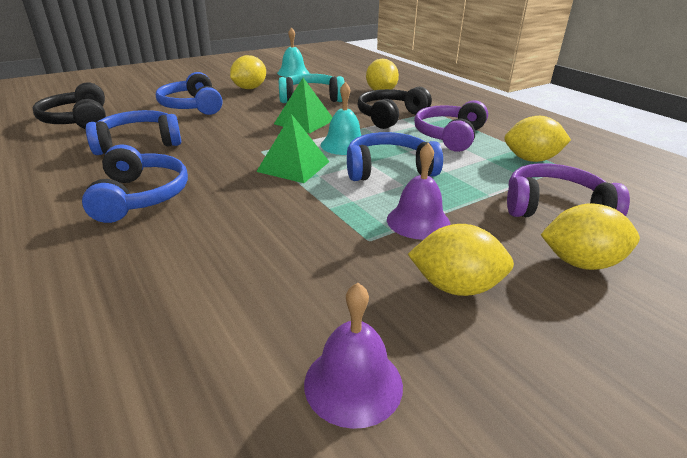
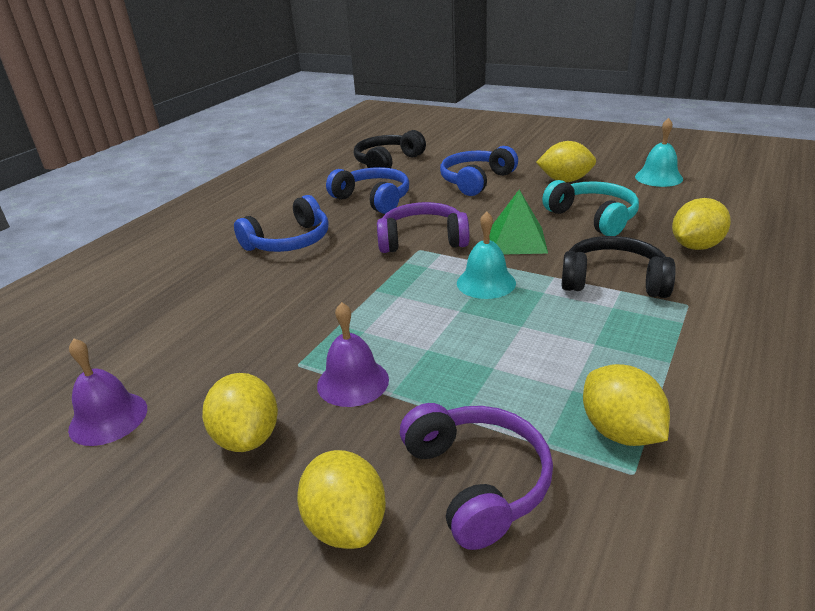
camera: 65 degrees right, 0 degrees up
green pyramid [256,114,330,183] -> none
blue headphones [347,132,443,181] -> none
purple headphones [414,100,488,152] -> purple headphones moved to [377,202,470,253]

